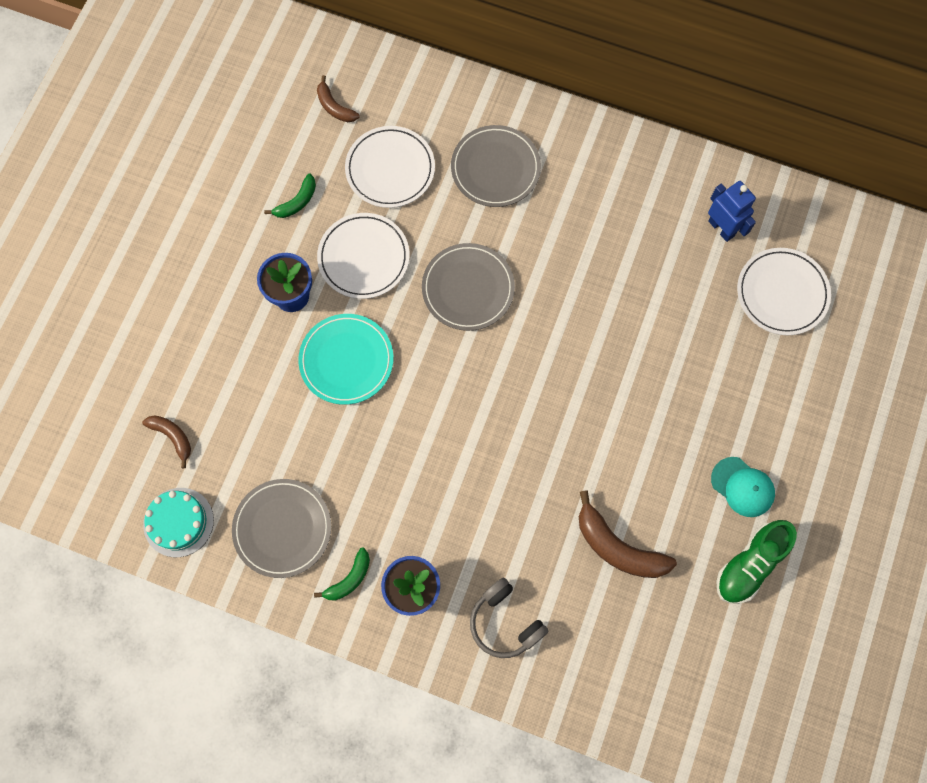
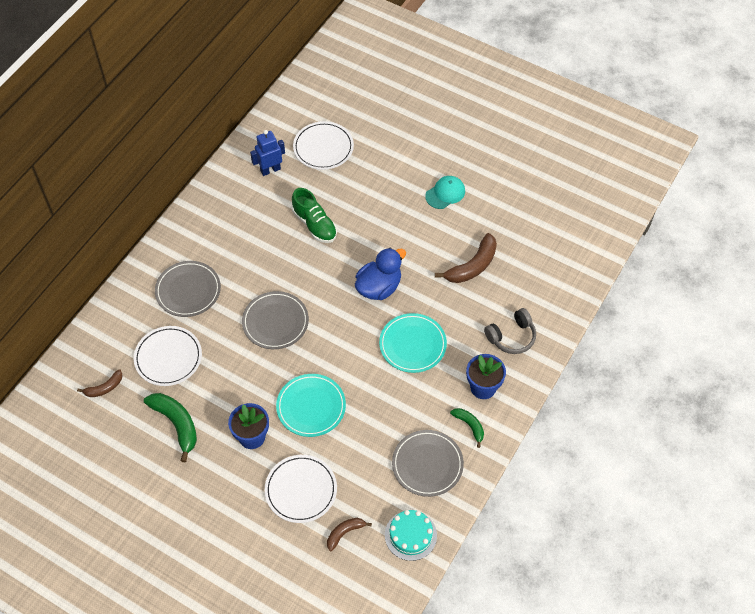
camera: 80 degrees left, 15 degrees down
green banana [264,173,316,218] -> green banana [144,393,197,462], size x1.73
white plate [317,213,409,299] -> white plate moved to [265,455,337,523]
green shoe [716,520,797,604] -> green shoe moved to [292,188,337,243]
none -> blue duck [355,248,406,300]
none -> turquoise plate [379,313,447,373]

